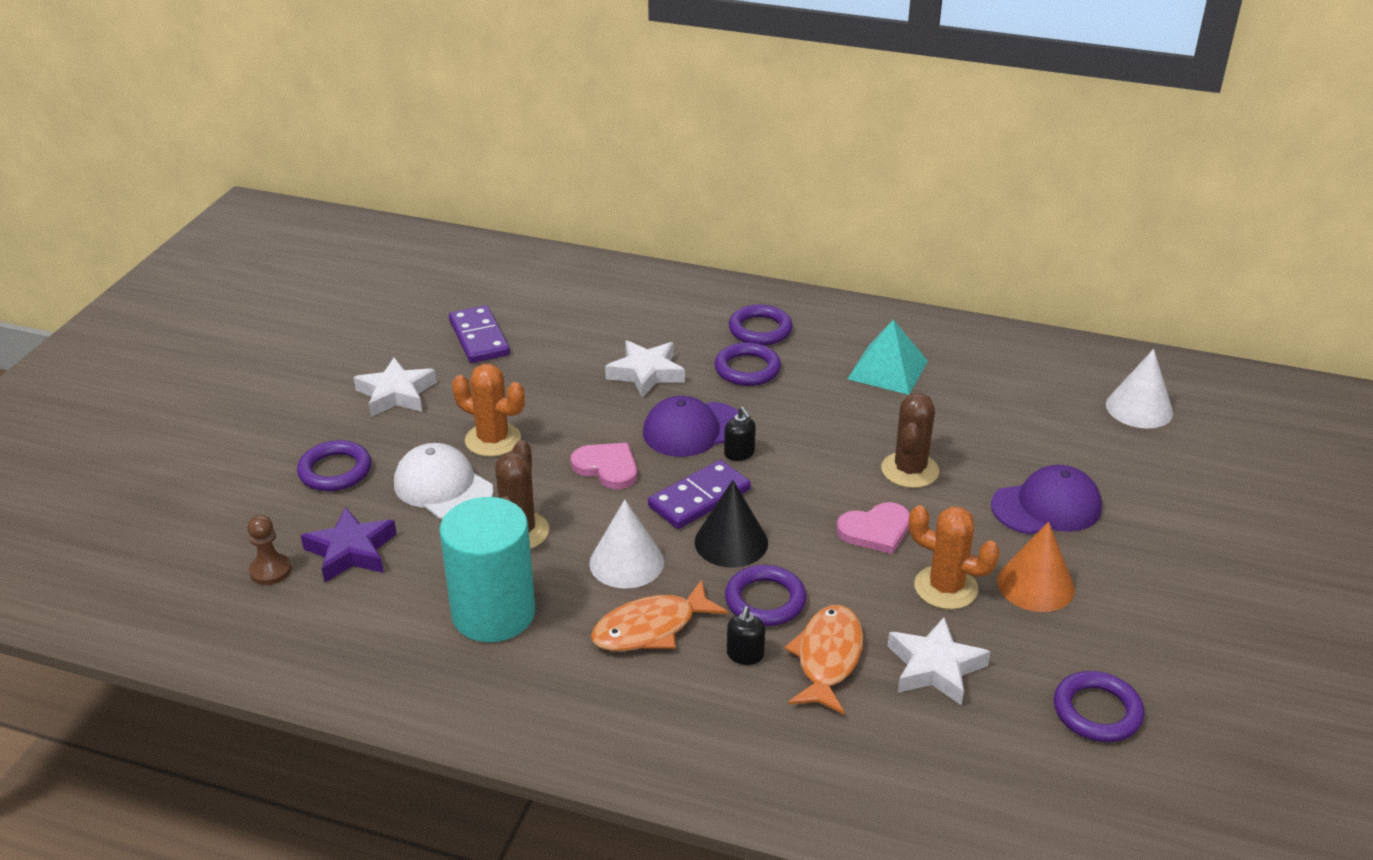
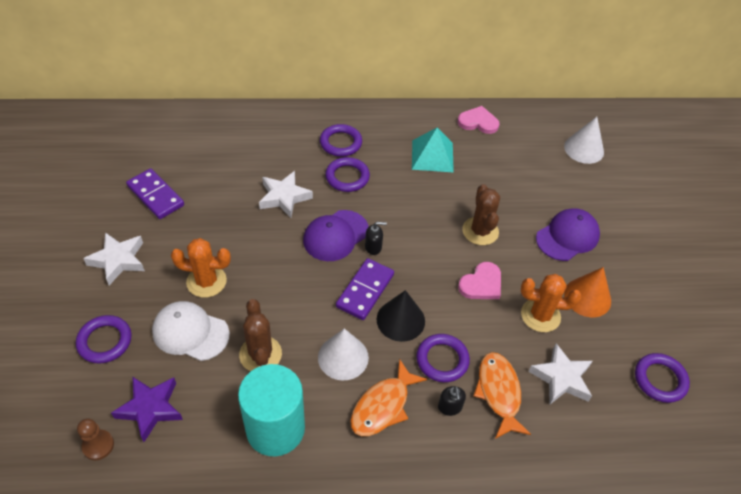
camera: 25 degrees left, 15 degrees up
pink heart [571,443,637,489] -> pink heart moved to [458,106,500,134]
black soap dispenser [724,407,756,461] -> black soap dispenser turned 45 degrees counterclockwise [365,222,387,255]

